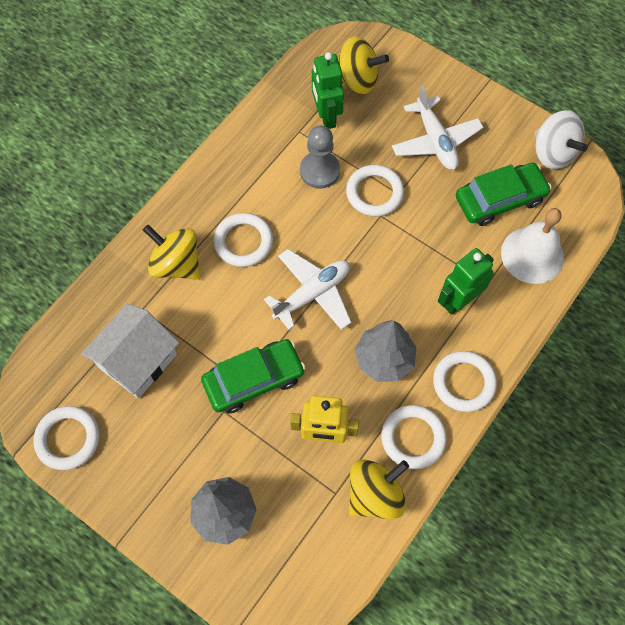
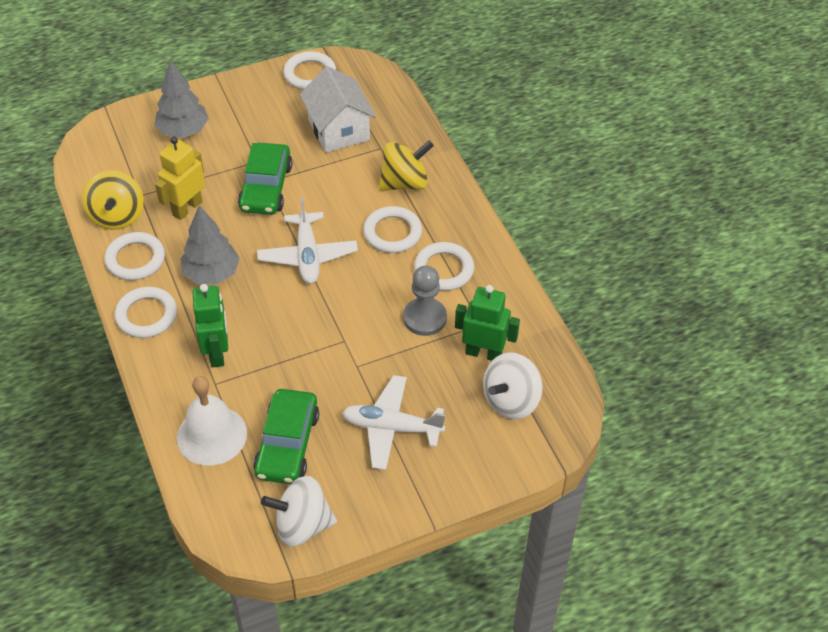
camera: 120 degrees right, 15 degrees down
yellow spinning top [338,36,389,94] -> white spinning top [483,352,543,419]
white ring [346,165,404,217] -> white ring moved to [414,242,474,291]

